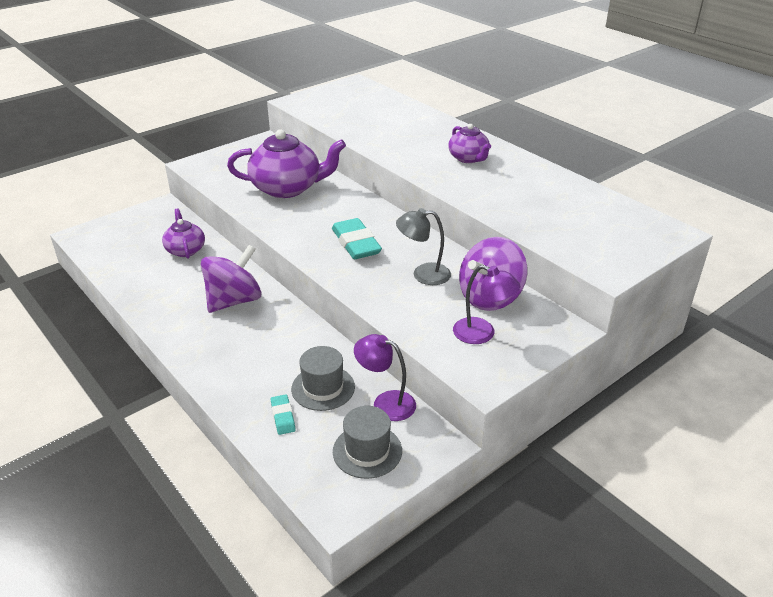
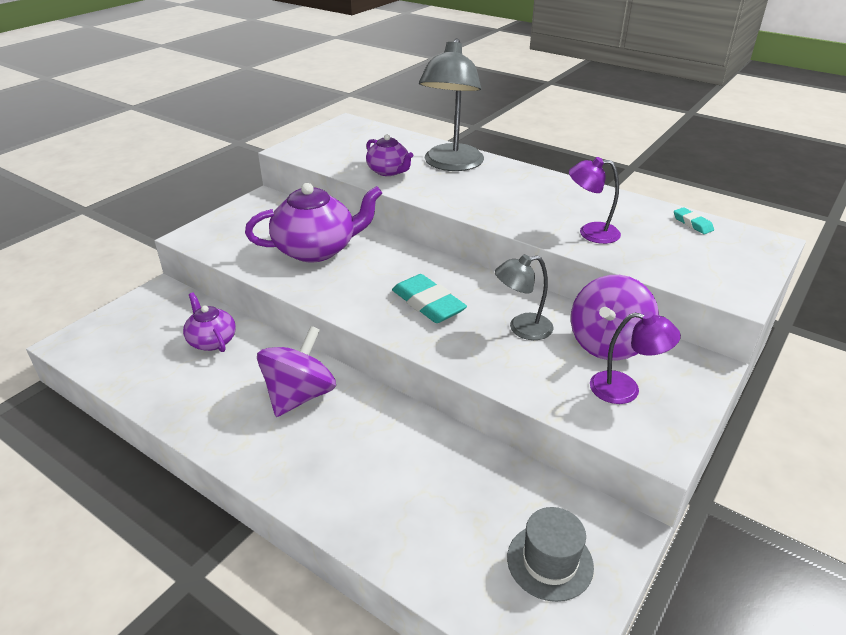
camera: 15 degrees left, 0 degrees up
turquoise eraser [271,394,296,435] -> turquoise eraser moved to [674,207,714,234]
grey hat [291,346,355,411] -> none
purple lamp [354,334,416,421] -> purple lamp moved to [569,157,621,244]
purple teapot [448,124,491,163] -> purple teapot moved to [366,134,414,176]
none -> grey lamp [419,38,484,171]

